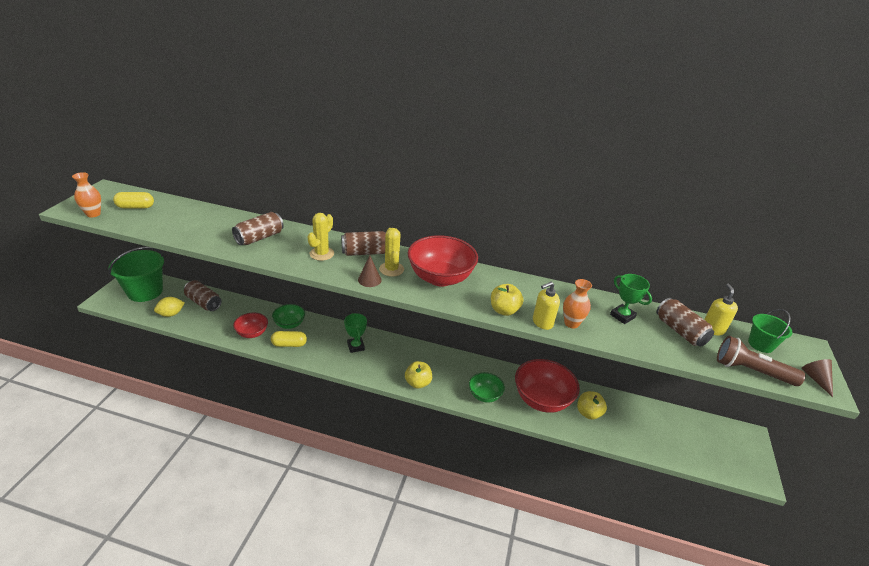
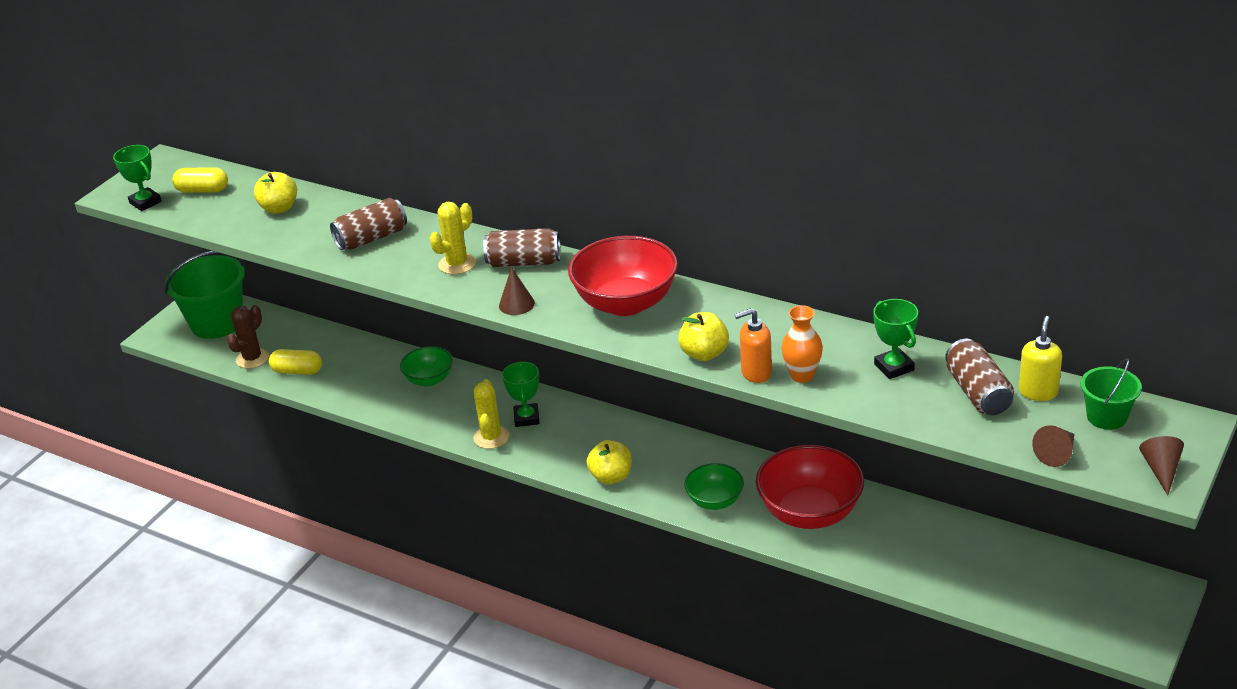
camera: 20 degrees right, 0 degrees up
orange vase [72,172,101,218] -> green trophy [113,145,162,211]
yellow lemon [154,297,185,317] -> brown cactus [227,305,269,369]
brown can [184,280,222,311] -> none
red bowl [233,313,268,338] -> none
yellow capsule [271,331,307,347] -> yellow capsule moved to [269,349,322,375]
yellow cactus [379,228,404,277] -> yellow cactus moved to [473,379,509,449]
yellow soap dispenser [533,282,560,330] -> orange soap dispenser [735,308,772,383]
yellow apple [577,391,607,420] -> yellow apple moved to [254,172,297,214]
brown flashlight [717,336,806,386] -> brown cone [1032,425,1074,467]

